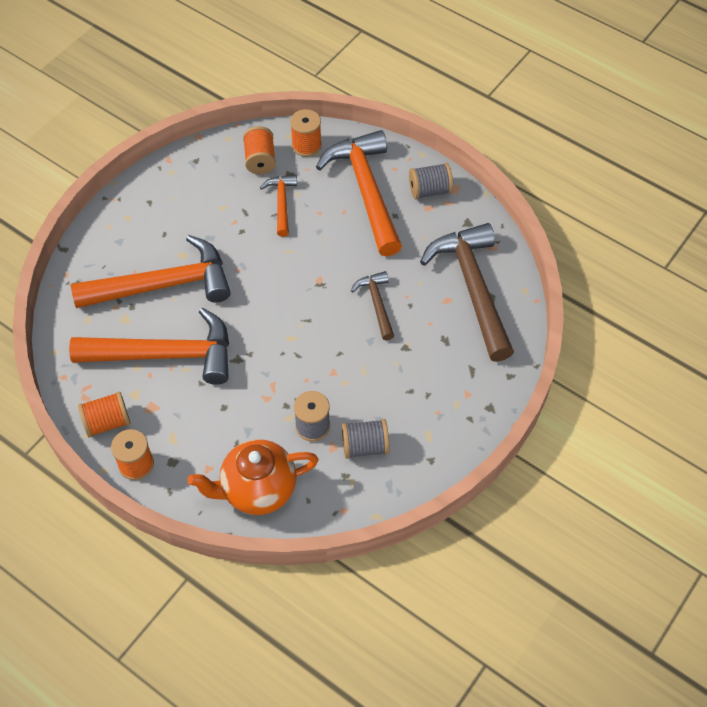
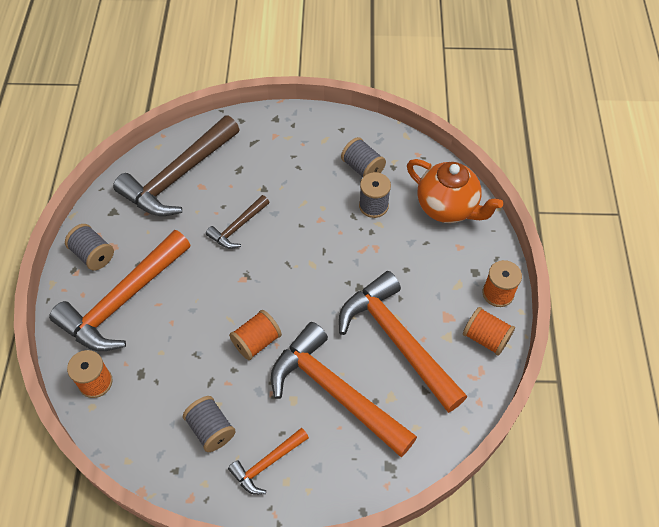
camera: 125 degrees left, 0 degrees up
orange spool [243,126,276,174] -> orange spool moved to [229,310,282,360]
orange hammer [260,175,297,237] -> orange hammer moved to [228,428,309,495]
none -> grey spool [183,396,236,452]

